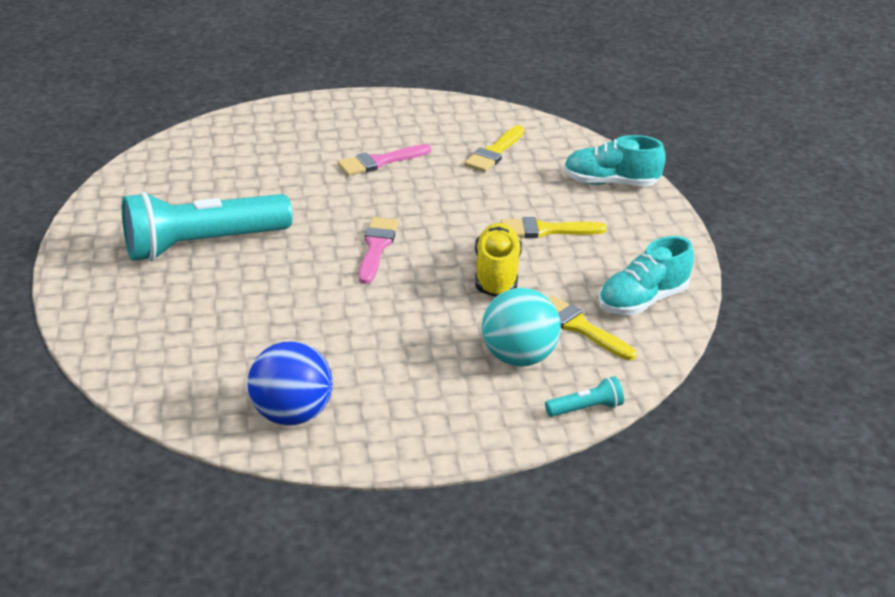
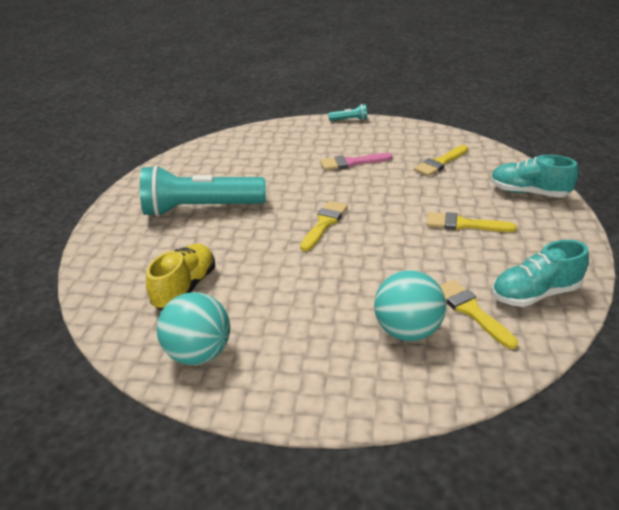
camera: 20 degrees right, 0 degrees up
blue ball [248,341,332,426] -> turquoise ball [157,292,230,365]
pink brush [359,217,398,284] -> yellow brush [300,201,348,251]
yellow shoe [475,223,522,297] -> yellow shoe moved to [146,244,215,310]
turquoise flashlight [545,376,624,417] -> turquoise flashlight moved to [328,104,367,121]

